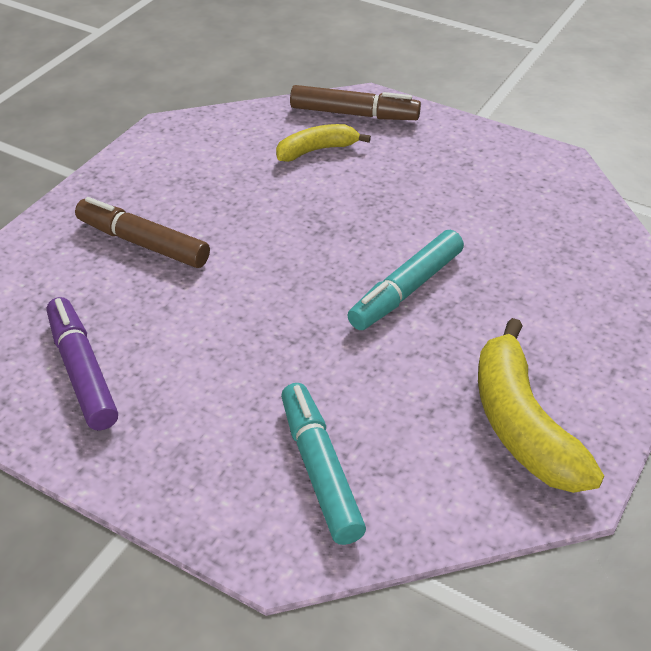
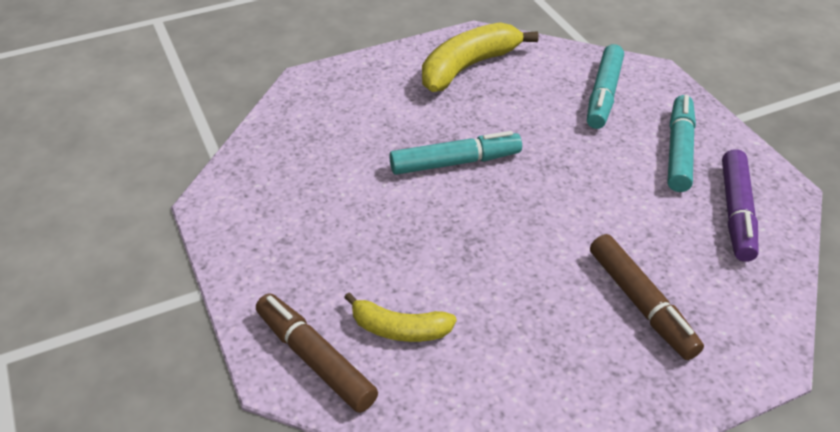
camera: 145 degrees left, 0 degrees up
yellow banana [478,318,604,493] -> yellow banana turned 150 degrees counterclockwise [422,22,539,92]
none -> turquoise marker [668,95,696,192]

